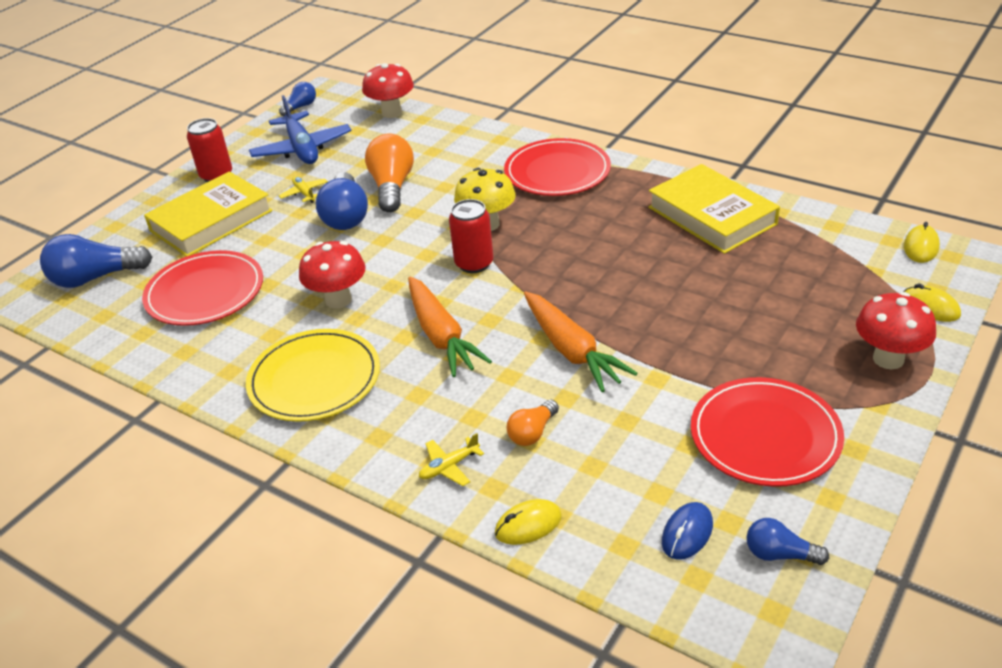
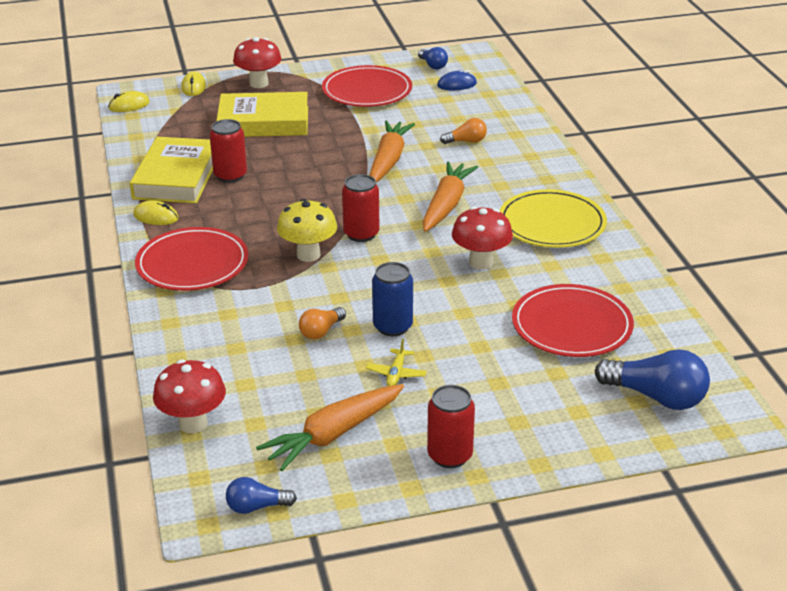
camera: 140 degrees left, 5 degrees down
yellow book [144,171,273,257] -> yellow book moved to [216,92,308,137]
blue plane [249,95,351,164] -> orange carrot [256,384,404,471]
blue light bulb [316,172,368,230] -> blue can [372,262,413,336]
orange light bulb [365,134,414,212] -> orange light bulb [299,307,346,339], size x0.55
yellow plane [419,433,484,486] -> none
yellow mouse [495,499,562,545] -> yellow mouse moved to [133,200,179,225]
none -> red can [209,119,247,183]

